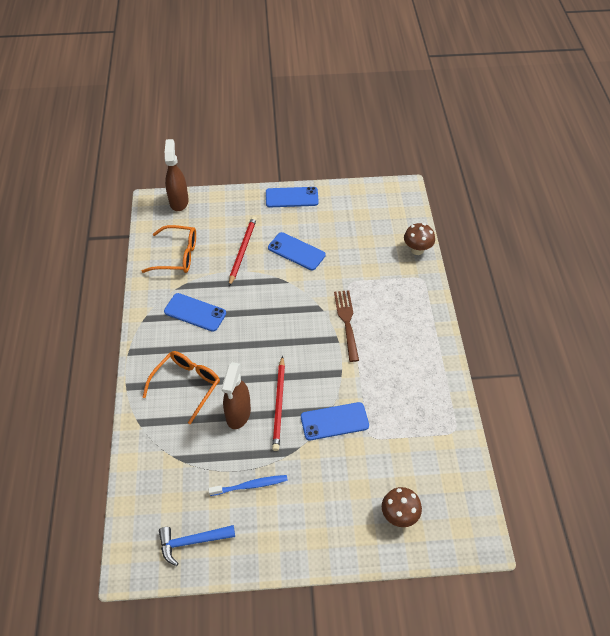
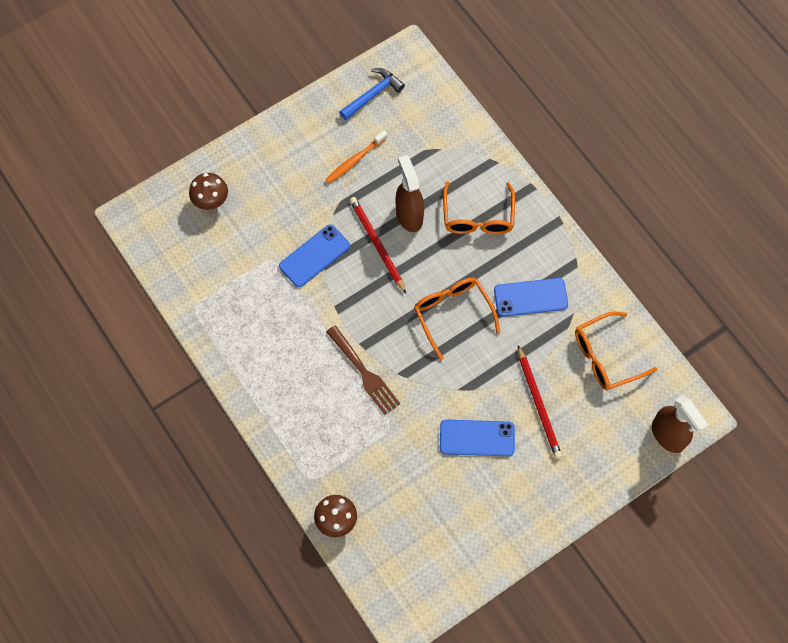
camera: 150 degrees right, 15 degrees up
blue toothbrush [208,475,288,496] -> orange toothbrush [325,131,388,183]
blue phone [266,187,319,207] -> none
none -> orange glasses [414,278,500,360]

